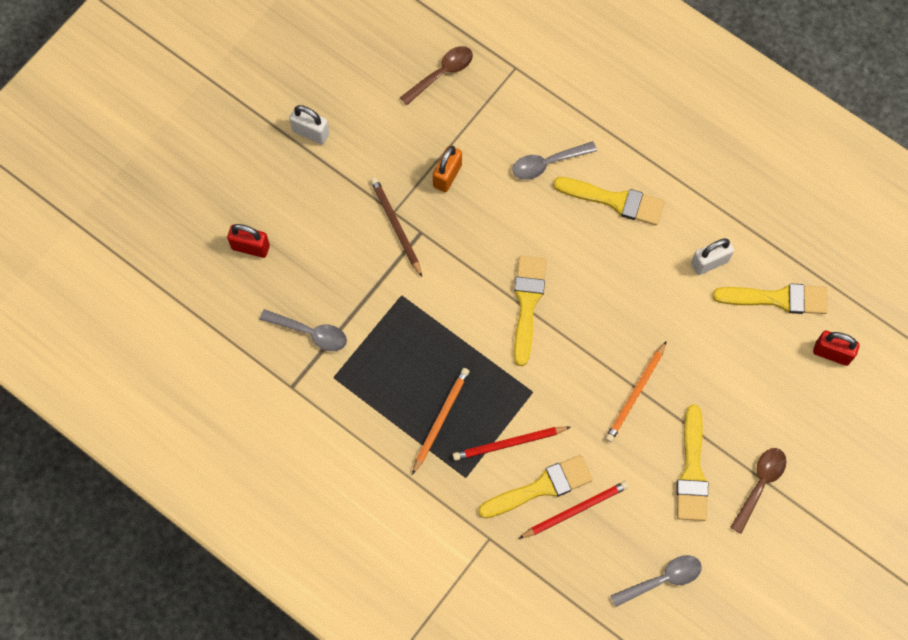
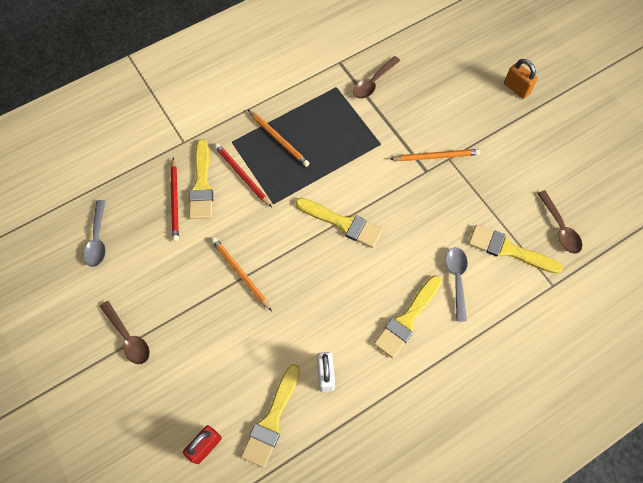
camera: 110 degrees right, 5 degrees down
red padlock [227,224,270,258] -> none
grey spoon [260,309,347,351] -> brown spoon [353,56,400,99]
white padlock [289,105,329,144] -> none
brown pencil [370,177,422,277] -> orange pencil [390,149,480,161]
orange padlock [433,145,462,192] -> orange padlock moved to [504,59,538,99]
red pencil [453,427,571,461] -> red pencil turned 45 degrees counterclockwise [214,143,272,207]
yellow brush [677,405,708,521] -> yellow brush moved to [468,225,563,274]

